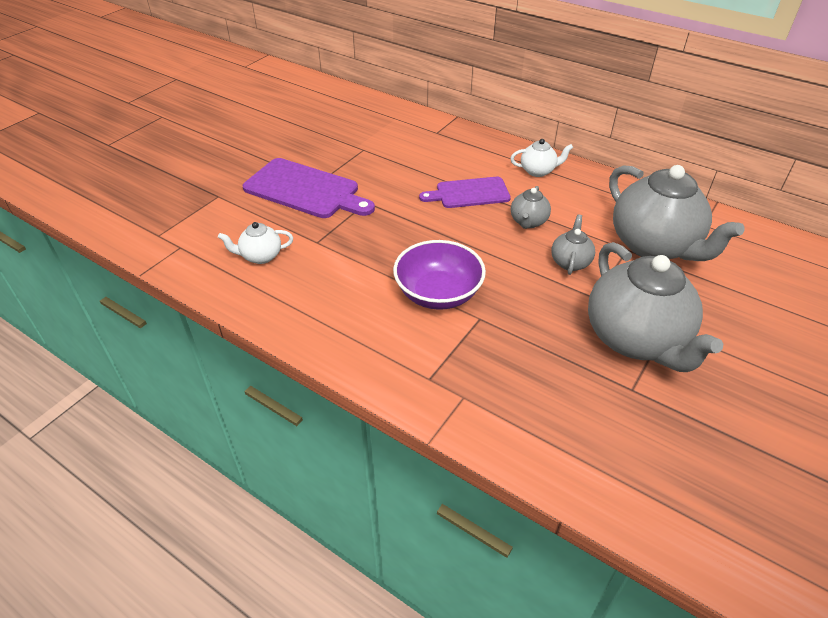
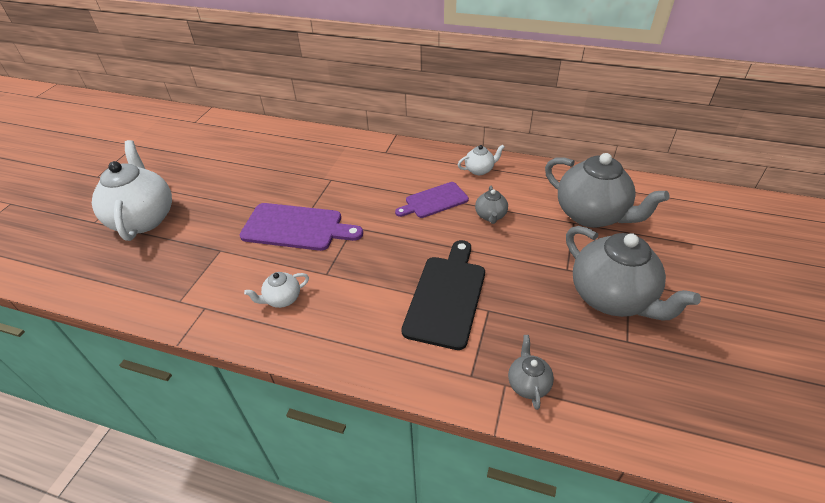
camera: 15 degrees left, 0 degrees up
purple bowl [393,240,486,310] -> black cutting board [402,240,485,350]
grey teapot [551,215,595,275] -> grey teapot moved to [508,335,554,410]
none -> white teapot [92,140,172,241]

